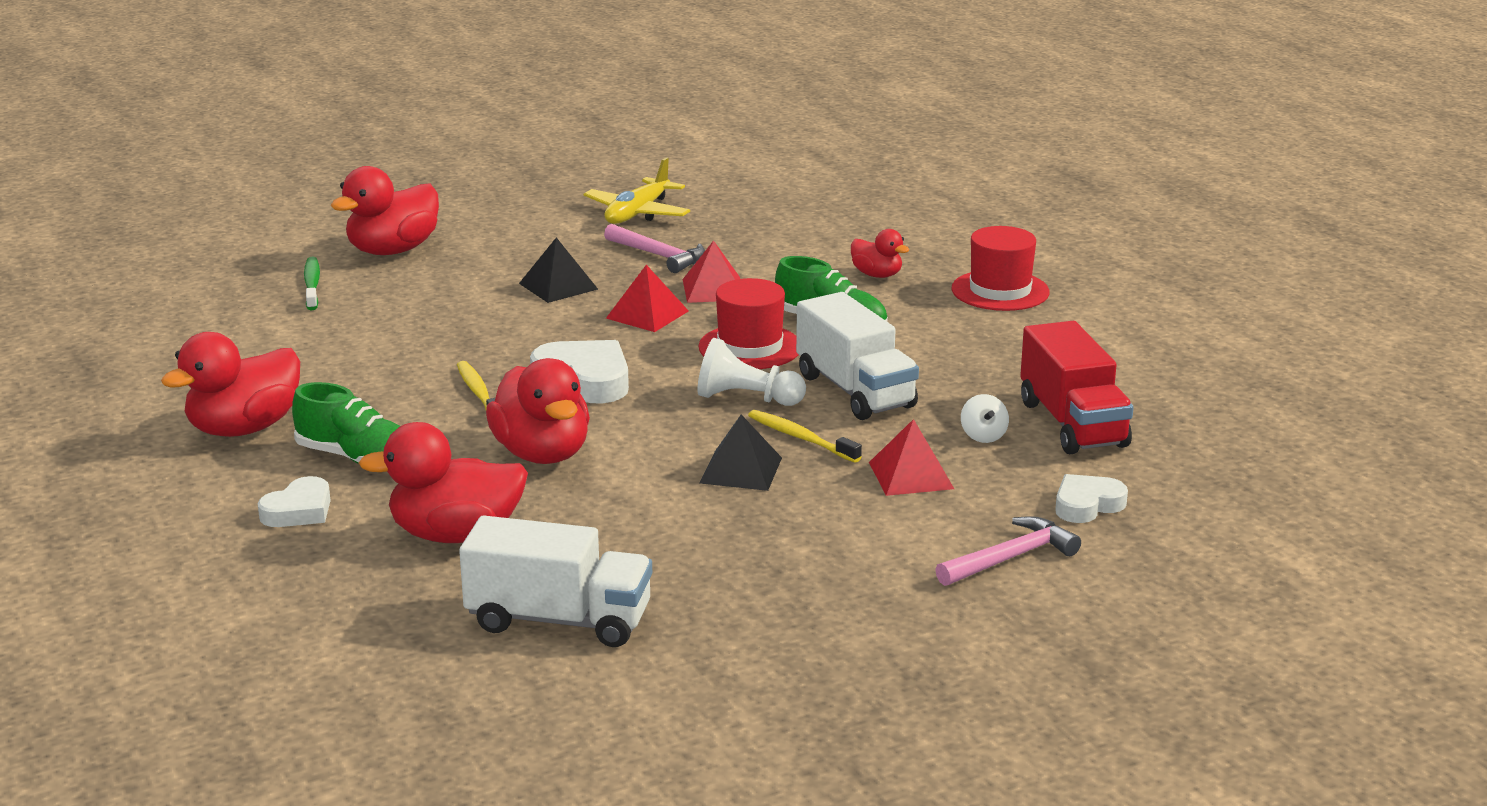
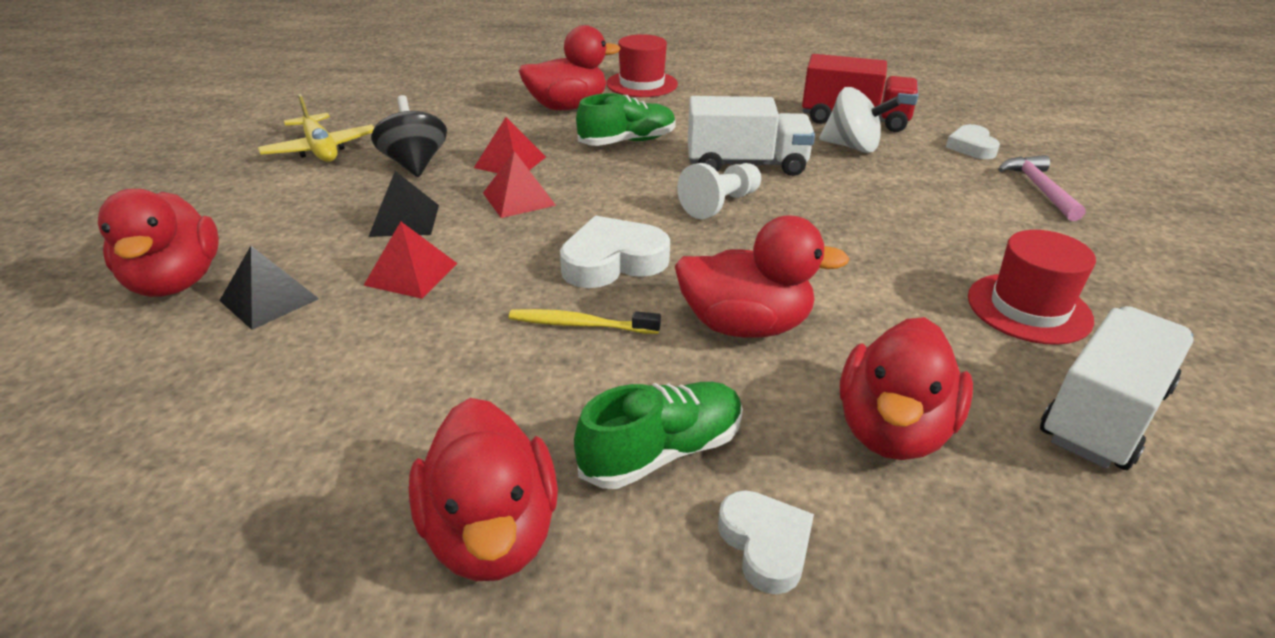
camera: 60 degrees left, 10 degrees up
green toothbrush [304,257,320,310] -> none
pink hammer [604,224,705,273] -> black spinning top [371,95,447,177]
red hat [699,278,799,369] -> red hat moved to [968,230,1096,345]
black pyramid [700,414,782,491] -> black pyramid moved to [219,246,319,330]
yellow toothbrush [748,410,862,463] -> none
red duck [851,229,909,278] -> red duck [519,25,620,110], size x1.85
red pyramid [869,419,954,496] -> red pyramid moved to [364,222,458,299]
white spinning top [961,394,1009,443] -> white spinning top [819,87,900,153], size x1.88

